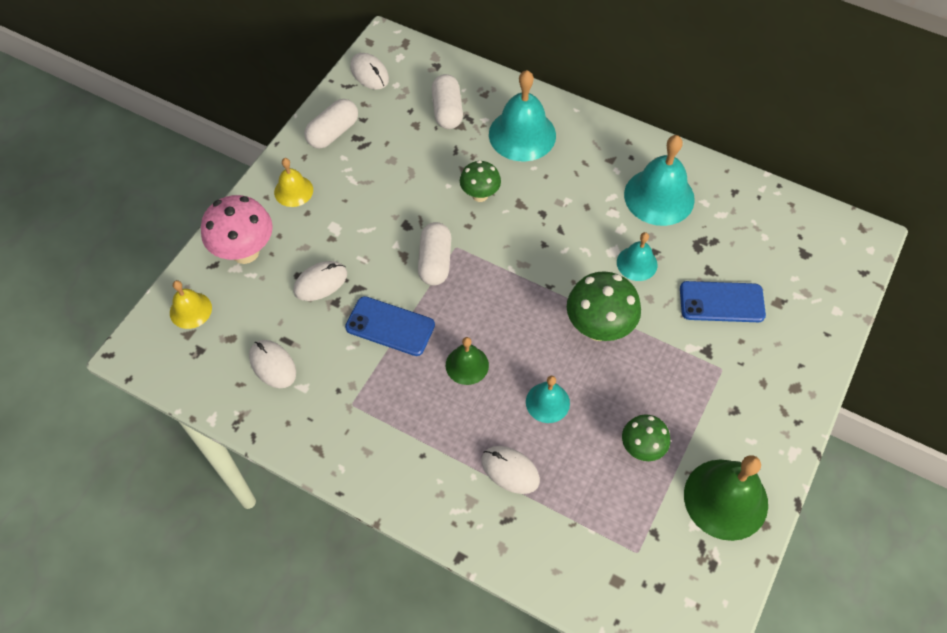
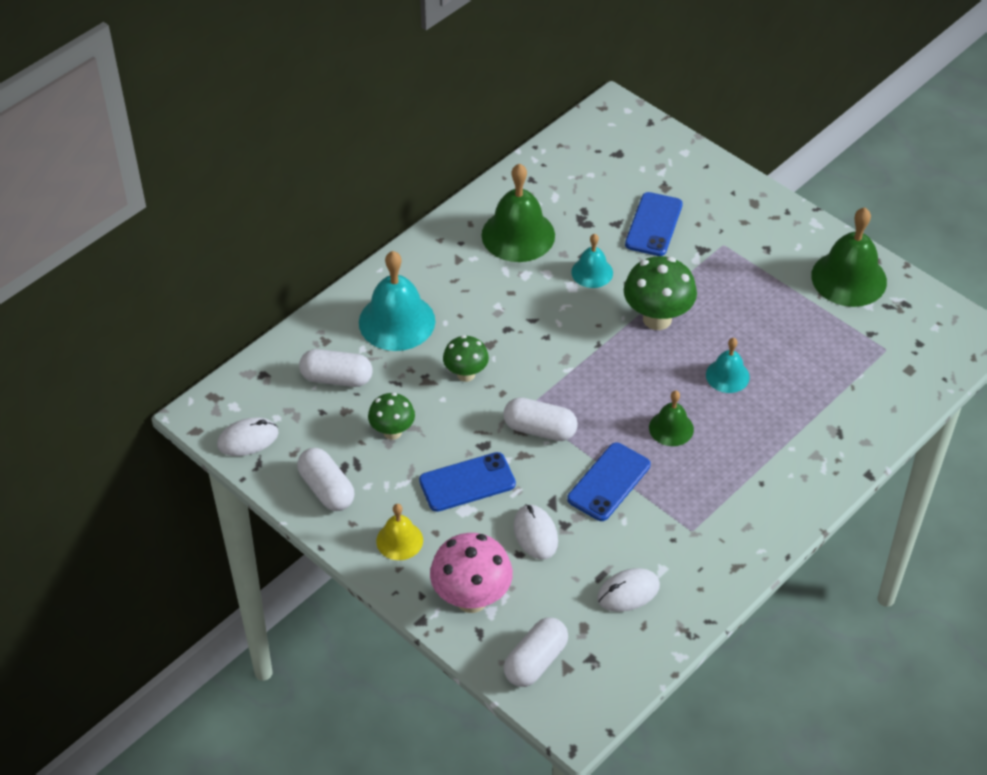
camera: 75 degrees left, 10 degrees down
yellow bell [170,280,212,329] -> white capsule [504,618,568,687]
white mouse [482,446,540,494] -> none
green mushroom [622,414,670,461] -> green mushroom moved to [368,393,415,440]
turquoise bell [624,135,695,226] -> green bell [482,164,555,262]
none -> blue phone [419,452,516,512]

